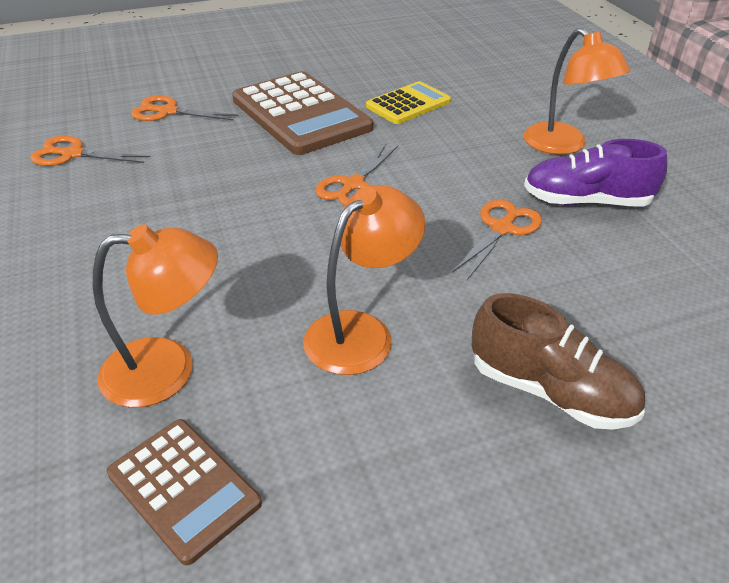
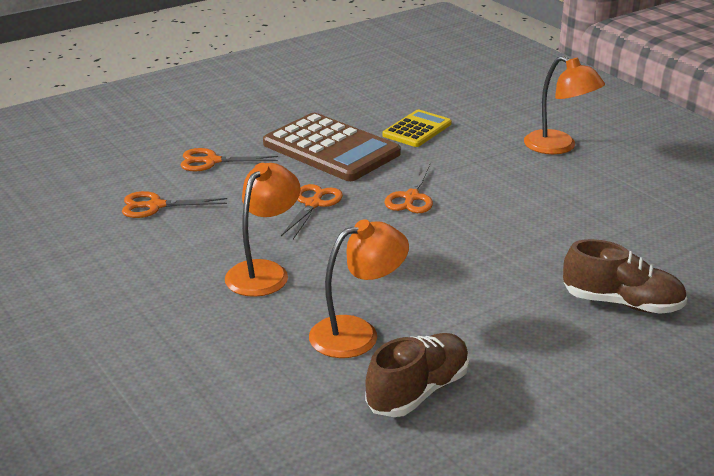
camera: 15 degrees left, 10 degrees down
brown calculator [107,419,262,566] -> brown shoe [365,333,470,417]
orange lamp [303,185,426,375] -> orange lamp moved to [225,163,300,297]
orange scissors [452,199,542,280] -> orange scissors moved to [281,184,343,239]
purple shoe [524,139,667,207] -> none

